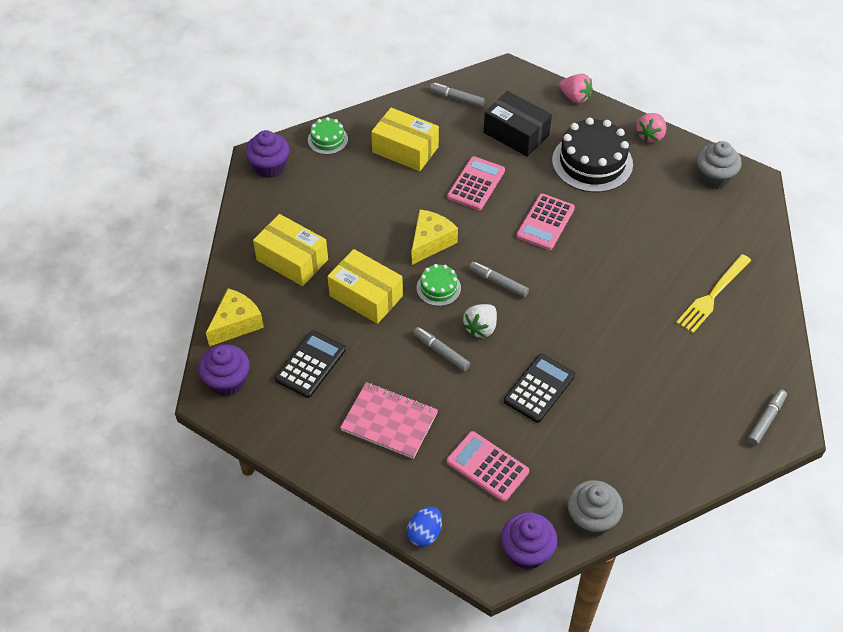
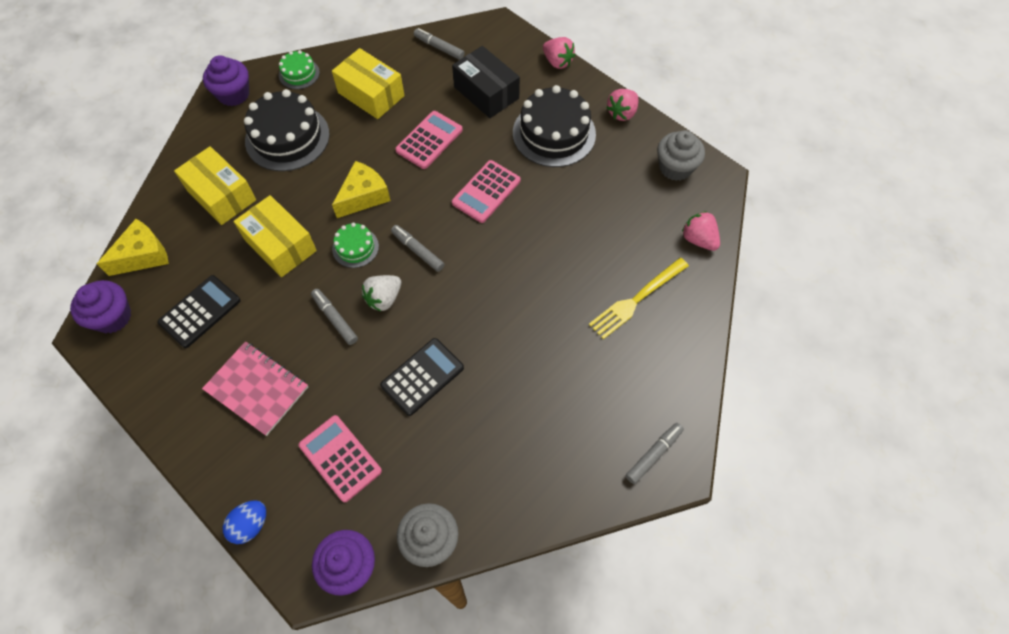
camera: 10 degrees right, 10 degrees up
none -> black cake [244,89,330,171]
none -> pink strawberry [682,211,720,251]

